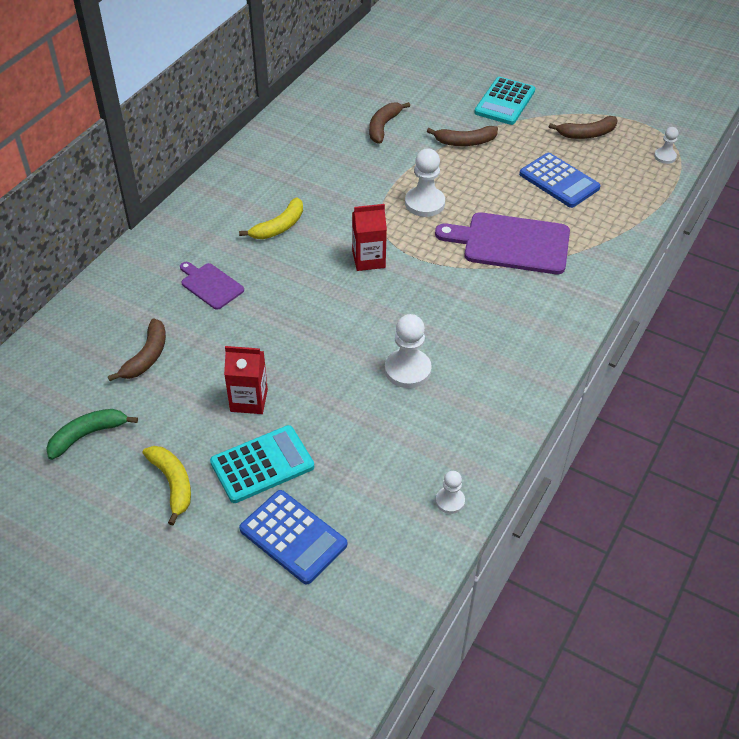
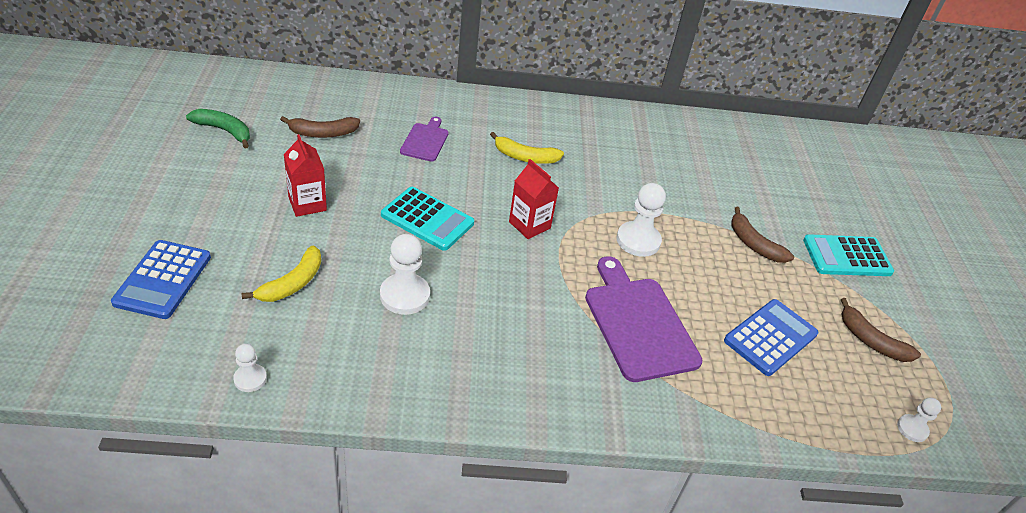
camera: 55 degrees right, 5 degrees down
yellow banana [143,446,191,525] -> yellow banana moved to [242,246,321,302]
turquoise calculator [210,425,314,503] -> turquoise calculator moved to [381,187,474,251]
brown banana [369,102,410,143] -> none
blue calculator [519,153,601,208] -> blue calculator turned 150 degrees counterclockwise [724,299,818,376]

